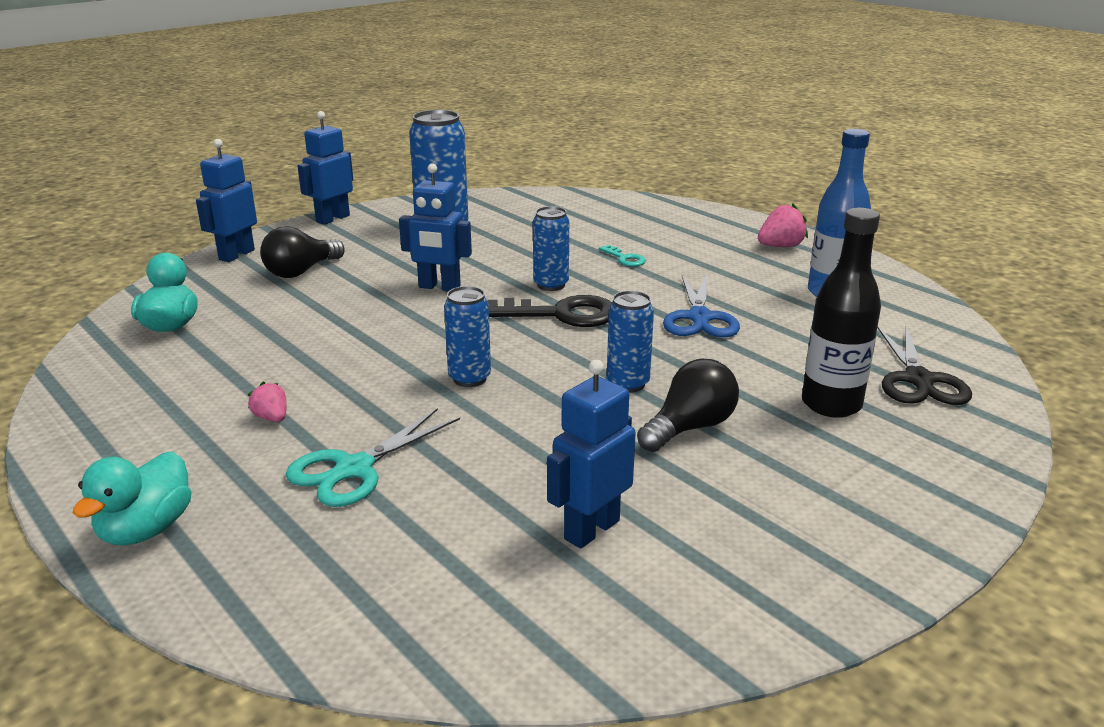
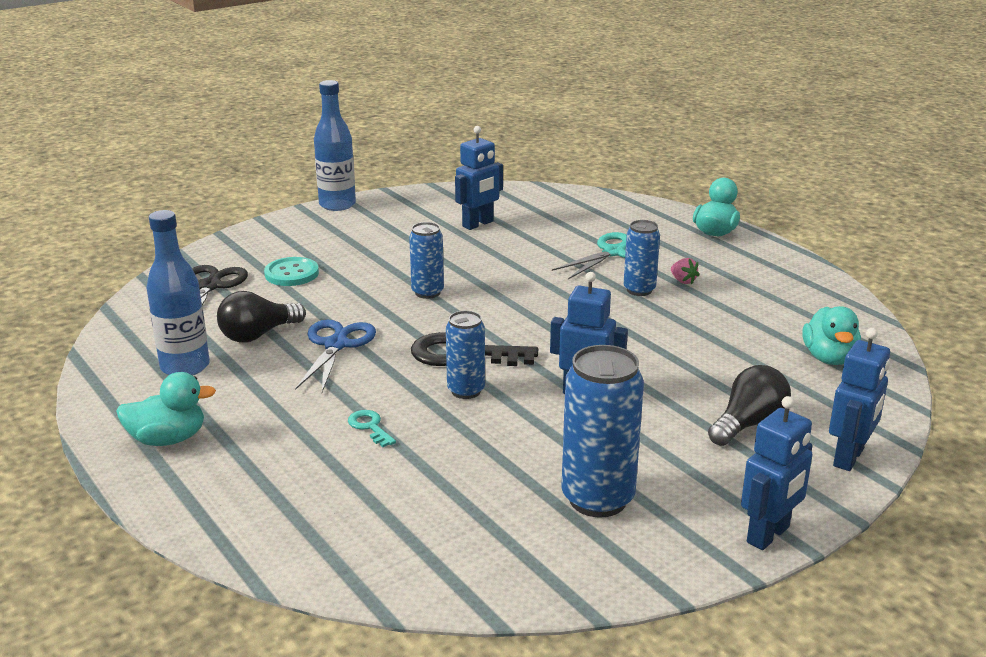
camera: 175 degrees left, 0 degrees up
blue can [444,286,491,387] -> blue can moved to [624,220,660,296]
black light bulb [637,358,739,452] -> black light bulb moved to [217,291,306,343]
pink strawberry [758,204,808,247] -> turquoise duck [116,372,216,446]
black bottle [802,208,881,418] -> turquoise button [264,257,319,286]
none -> blue bottle [314,80,356,211]

